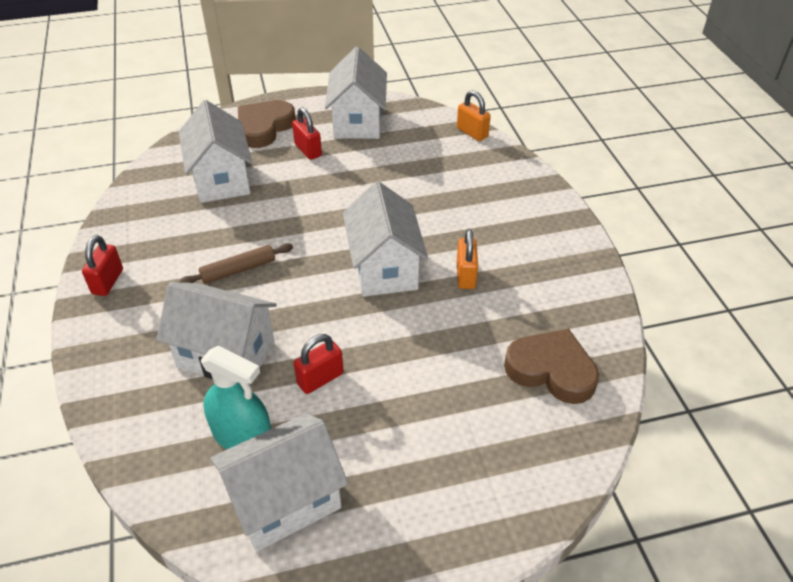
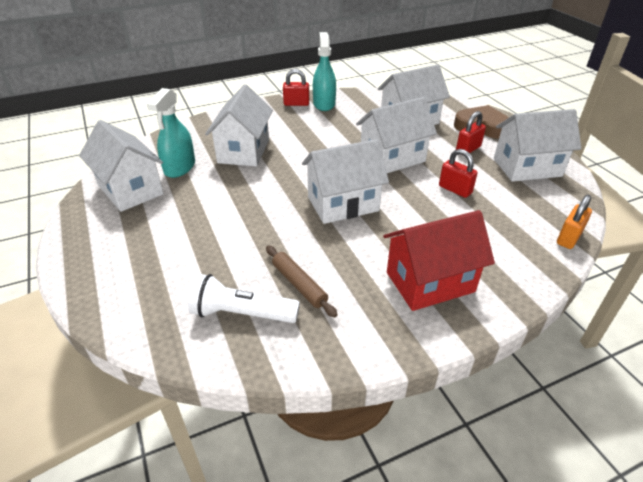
camera: 80 degrees right, 5 degrees down
brown rolling pin [179,243,293,284] -> brown rolling pin moved to [266,245,338,317]
red padlock [294,334,344,394] -> red padlock moved to [439,149,478,198]
orange padlock [457,229,478,289] -> none
brown heart [504,329,599,404] -> white flashlight [188,274,300,323]
none -> turquoise spray bottle [313,32,336,111]
none -> white house [356,97,437,173]
none -> red house [383,210,495,311]

